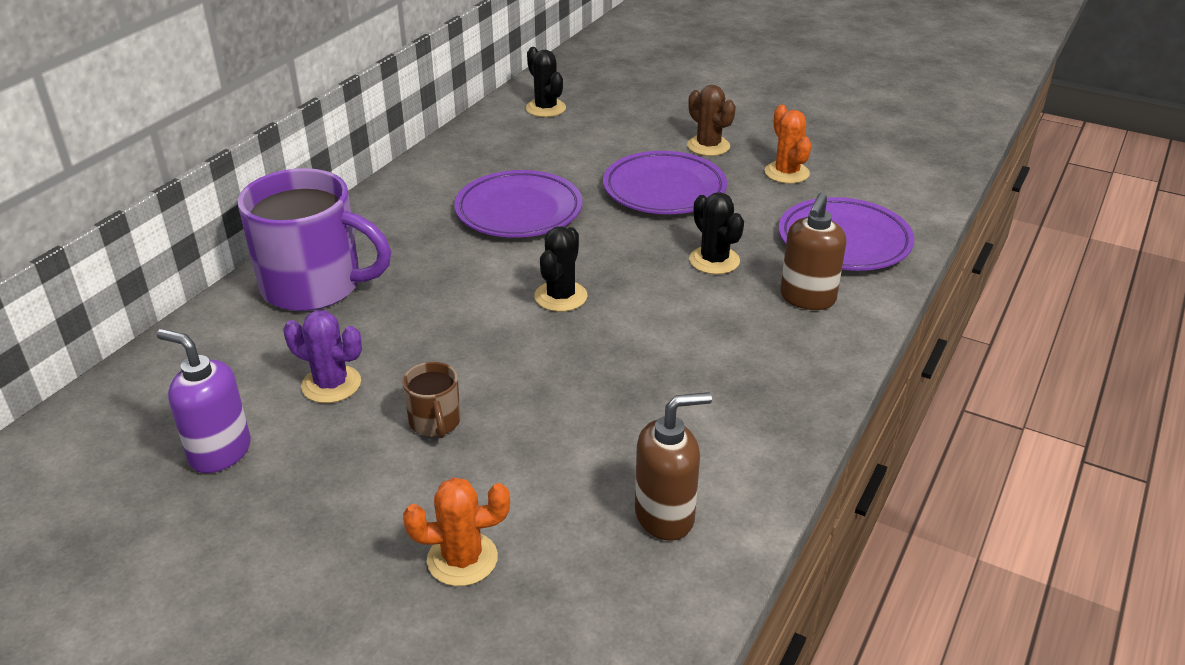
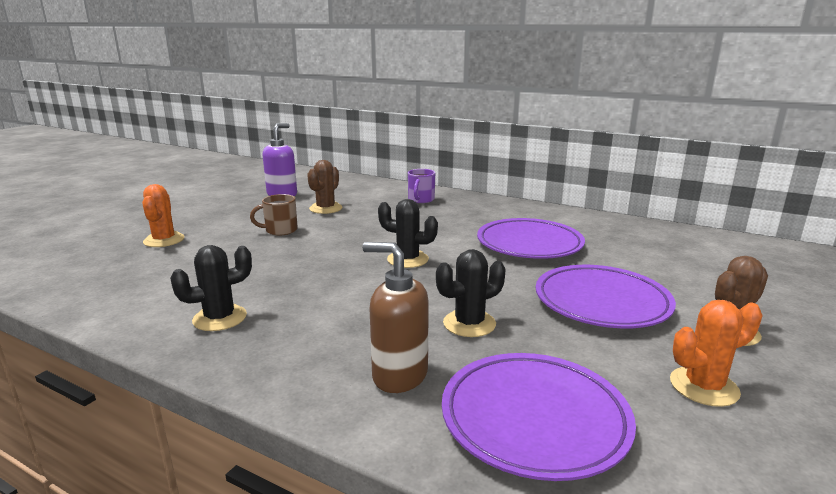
camera: 90 degrees right, 15 degrees down
purple mug [238,168,391,311] -> purple mug [408,169,435,203], size x0.45
purple cactus [284,310,362,403] -> brown cactus [307,160,342,214]
black cactus [526,47,566,117] -> black cactus moved to [170,245,252,331]
brown soap dispenser [635,392,712,541] -> none

